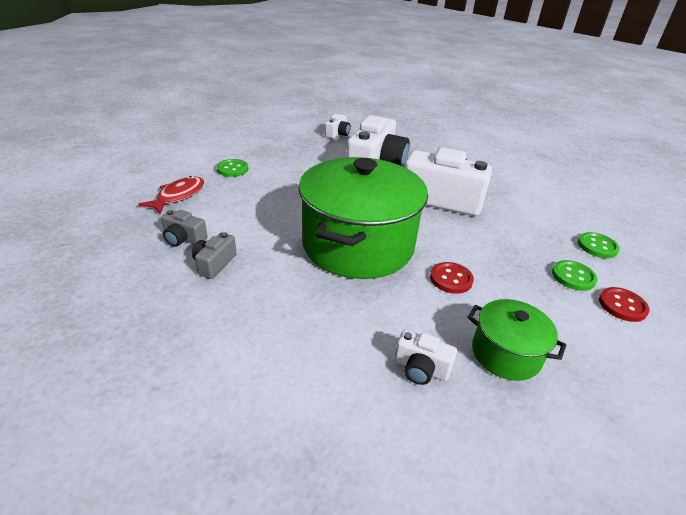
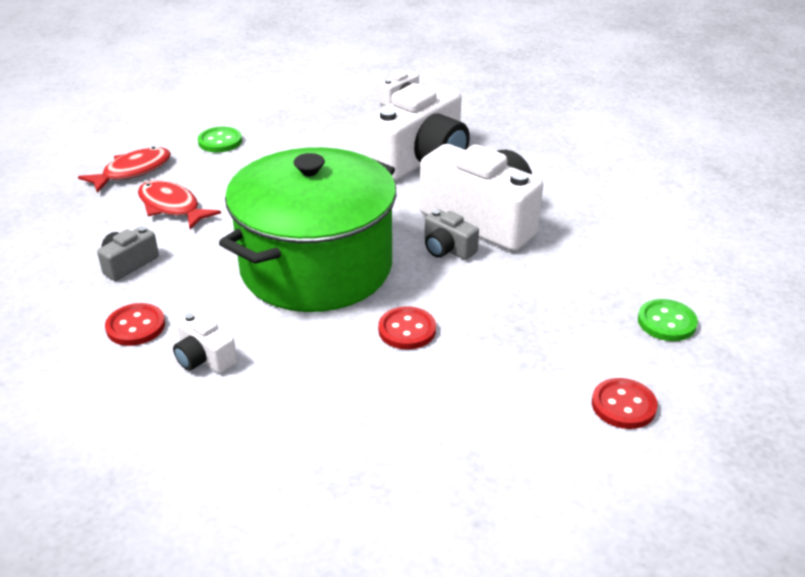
camera: 20 degrees right, 0 degrees up
grey camera [161,210,207,247] -> grey camera moved to [425,209,479,260]
white camera [394,330,457,385] -> white camera moved to [173,312,237,373]
green pot [467,299,566,381] -> none
green button [552,260,598,291] -> none
none -> red button [105,303,165,346]
none -> red fish [138,180,221,230]

